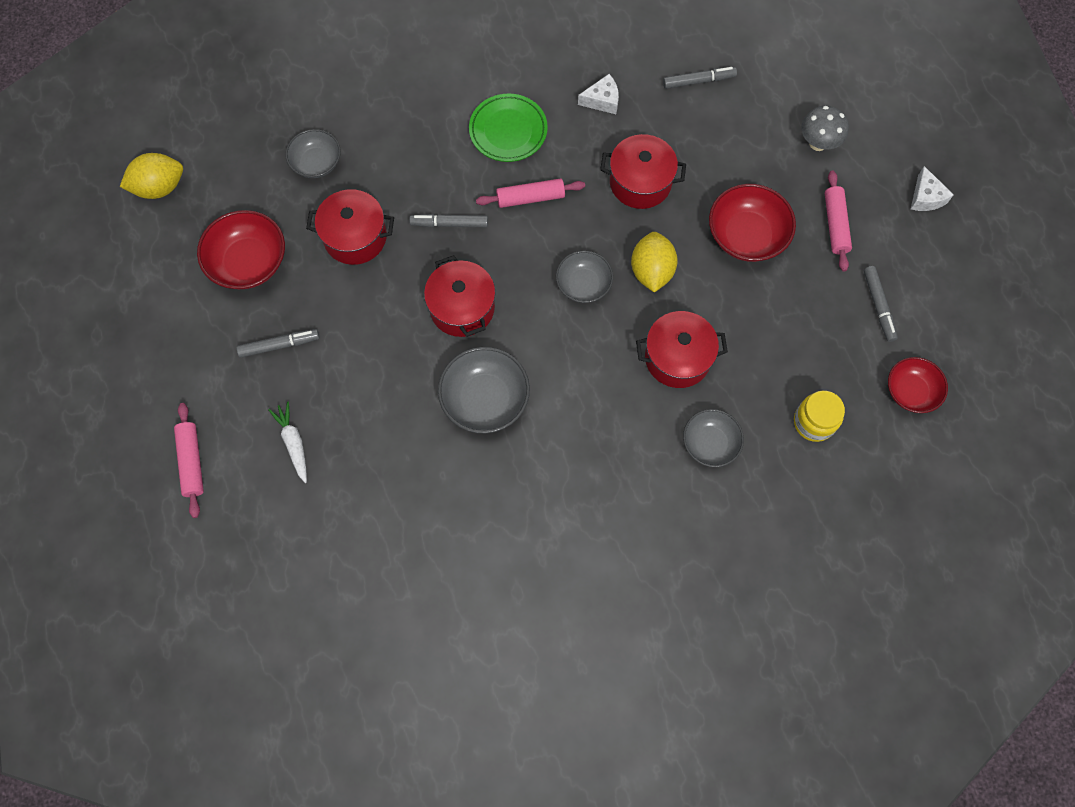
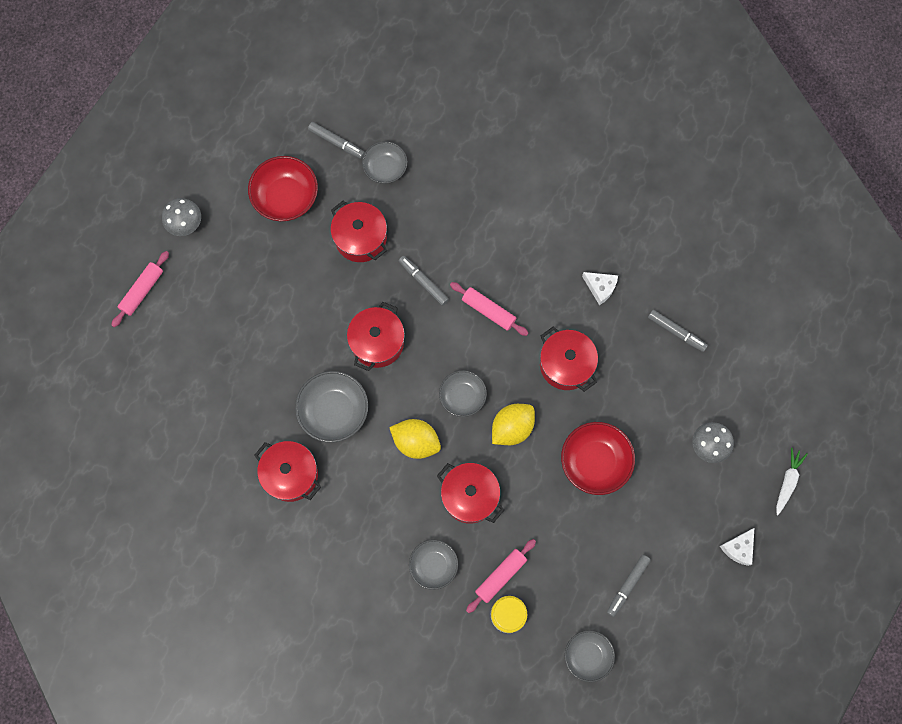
camera: 45 degrees right, 5 degrees up
yellow lemon [120,153,183,199] -> yellow lemon moved to [389,419,441,459]
grey marker [237,329,320,358] -> grey marker moved to [308,122,365,159]
white carrot [268,402,307,483] -> white carrot moved to [776,448,808,515]
green plate [469,94,548,162] -> none
pink rolling pin [825,170,852,272] -> pink rolling pin moved to [466,539,536,613]
red bowl [888,357,948,413] -> grey bowl [565,630,615,682]
none -> grey mushroom [162,198,201,236]
none -> red pot [254,441,321,502]

